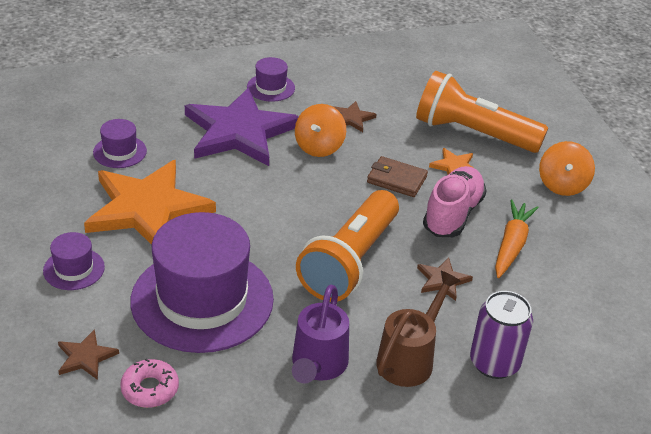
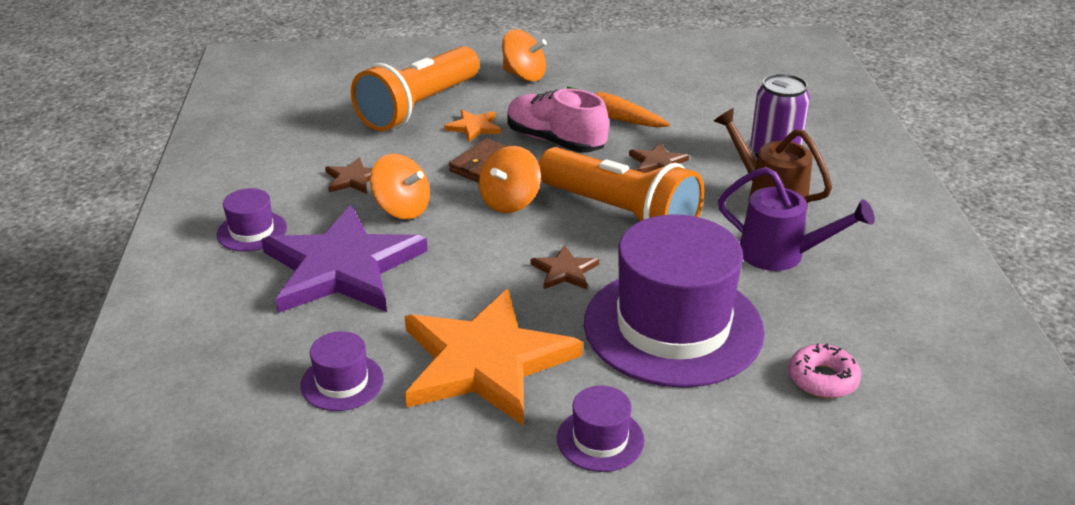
camera: 75 degrees left, 5 degrees down
brown star [58,329,119,380] -> brown star moved to [531,245,599,289]
none -> orange spinning top [479,146,541,213]

